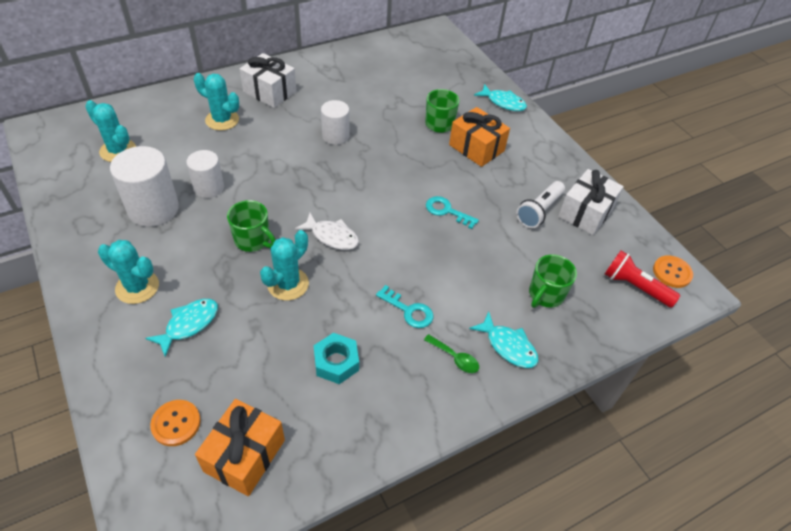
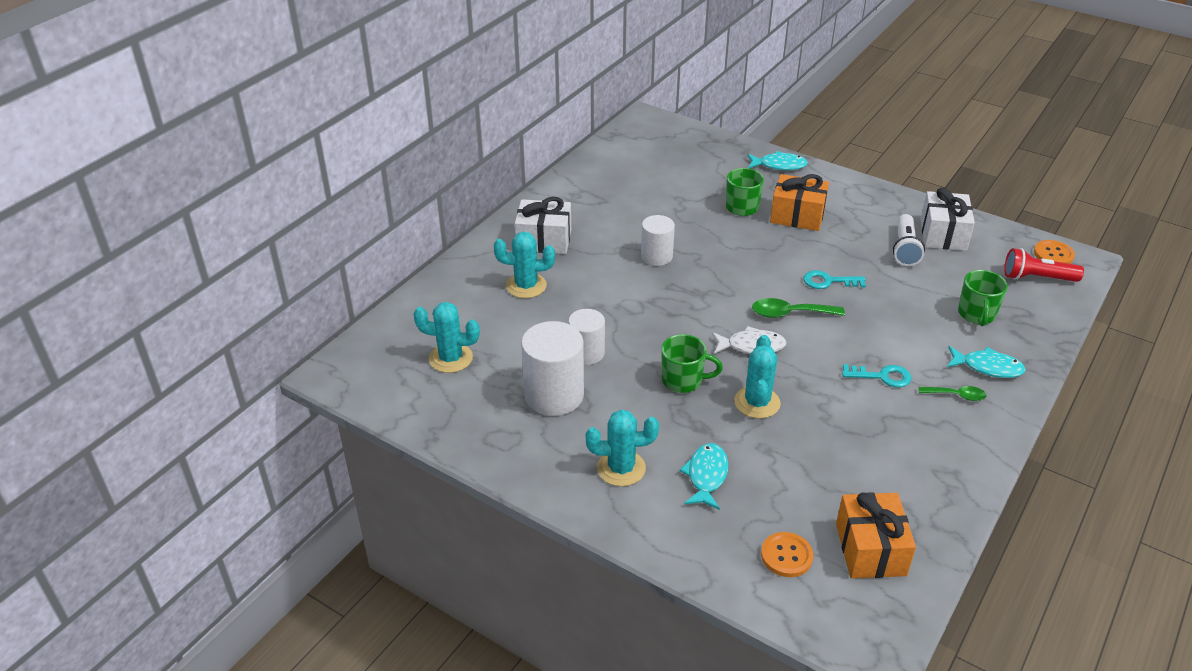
camera: 25 degrees left, 10 degrees down
turquoise nut [314,333,359,384] -> none
none -> green spoon [752,298,845,318]

